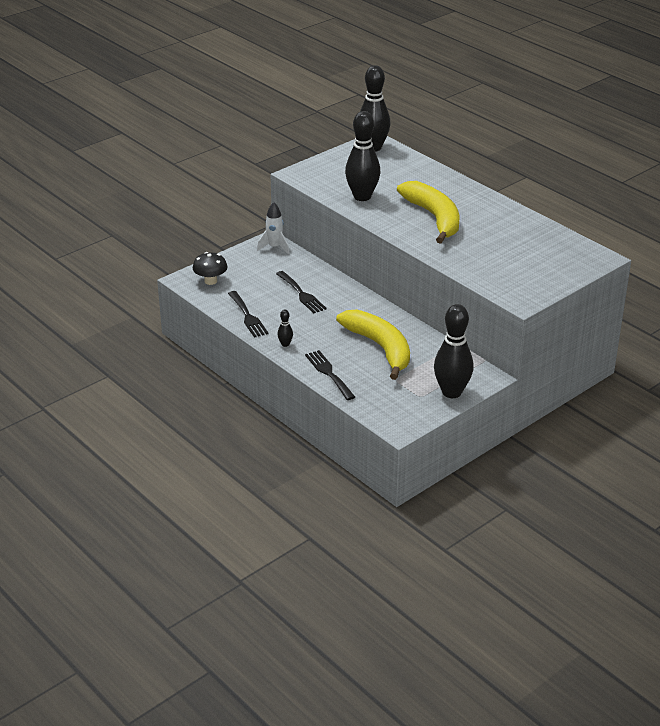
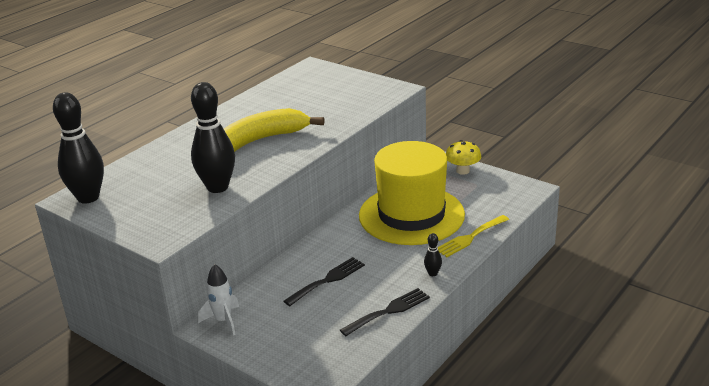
camera: 100 degrees left, 5 degrees down
black mushroom [193,252,228,285] -> none
black fork [305,350,355,400] -> yellow fork [437,215,509,257]
yellow banana [336,309,410,380] -> yellow hat [359,141,465,245]
black bowling pin [434,304,474,398] -> yellow mushroom [446,140,481,175]

